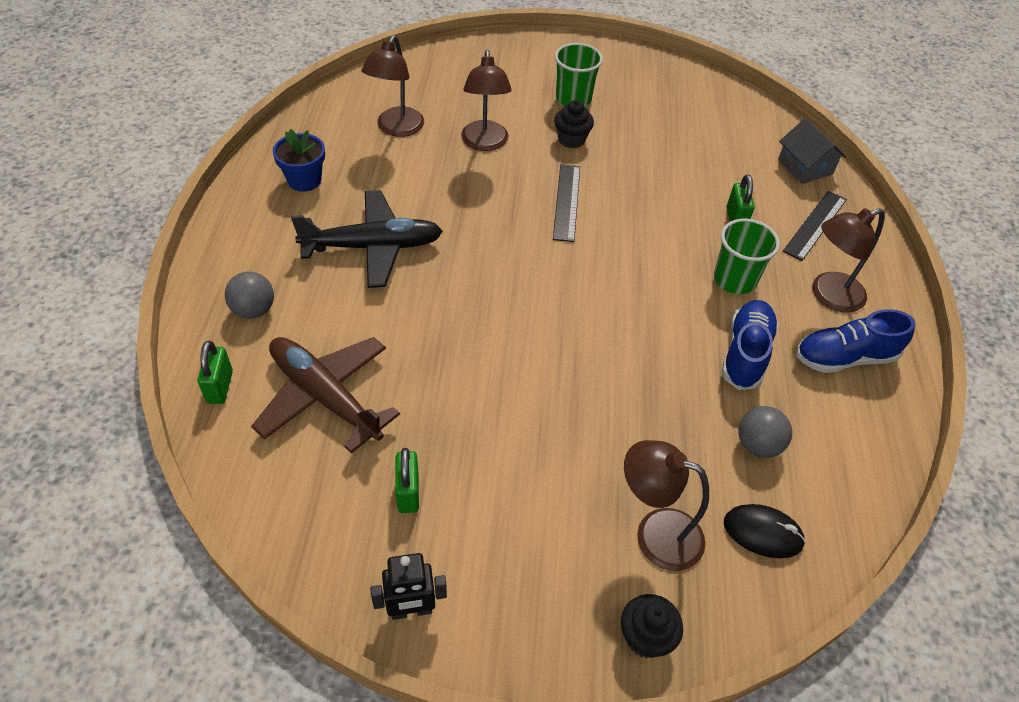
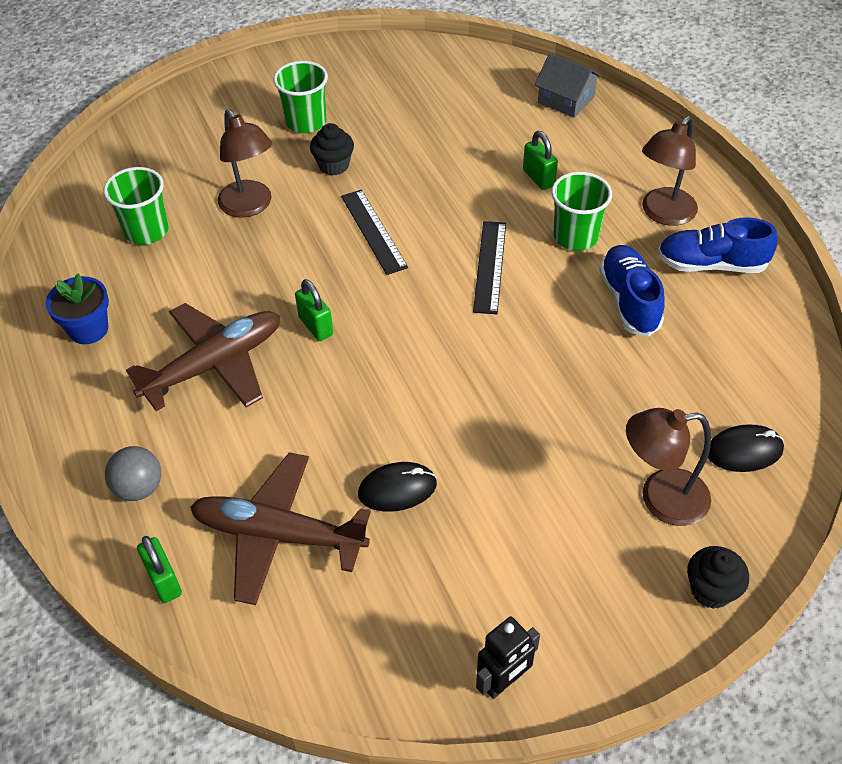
camera: 25 degrees left, 0 degrees up
black plane [291,190,443,288] -> brown plane [126,303,280,411]
brown lamp [362,35,424,137] -> green cup [104,167,169,245]
green padlock [395,448,419,513] -> green padlock moved to [295,279,333,341]
grey ball [738,406,792,458] -> none
black ruler [783,191,847,261] -> black ruler moved to [473,221,506,314]
blue shoe [796,309,916,373] -> blue shoe turned 45 degrees clockwise [658,217,778,273]
none -> black mouse [358,462,437,512]

